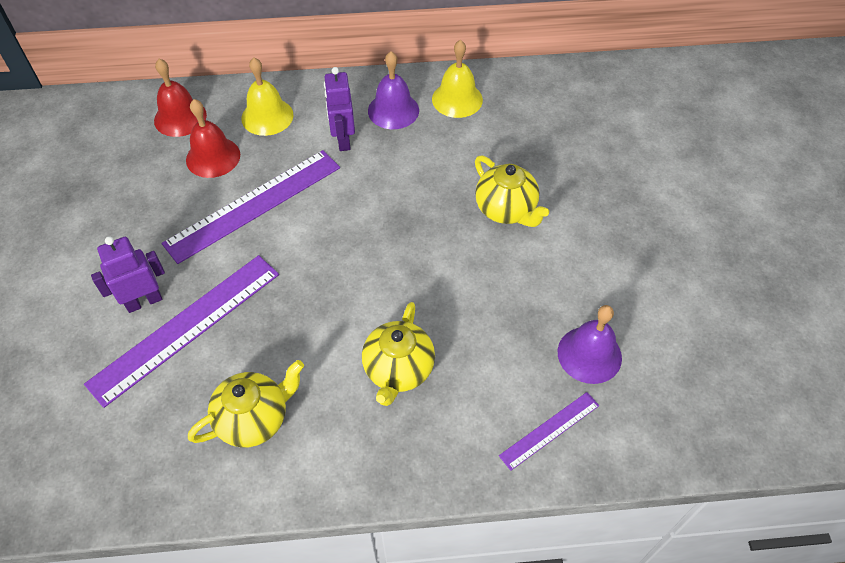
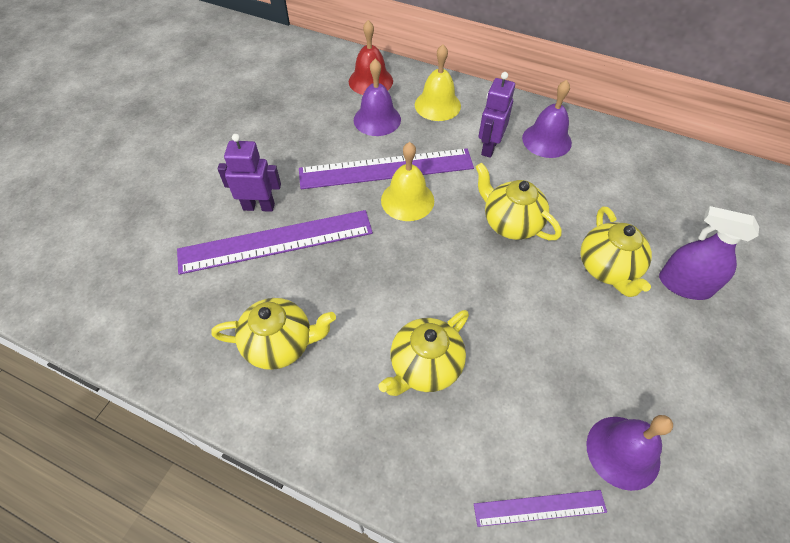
camera: 30 degrees right, 0 degrees up
red bell [186,99,240,178] -> purple bell [354,59,401,136]
yellow bell [432,40,483,118] -> yellow bell moved to [381,142,434,221]
none -> yellow teapot [476,163,562,240]
none -> purple spray bottle [659,206,759,300]

